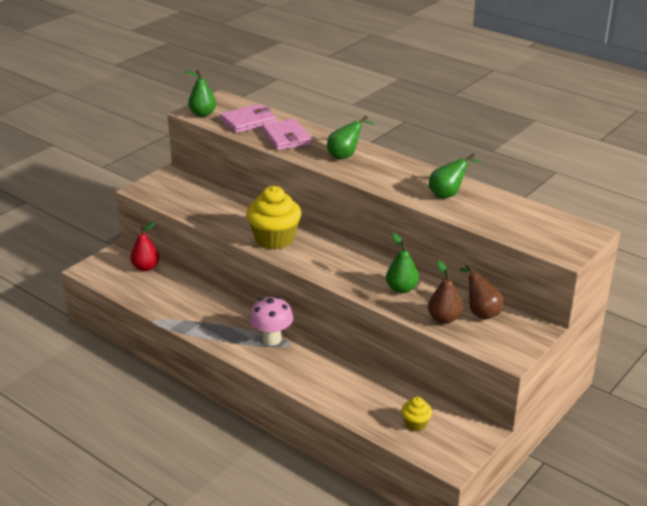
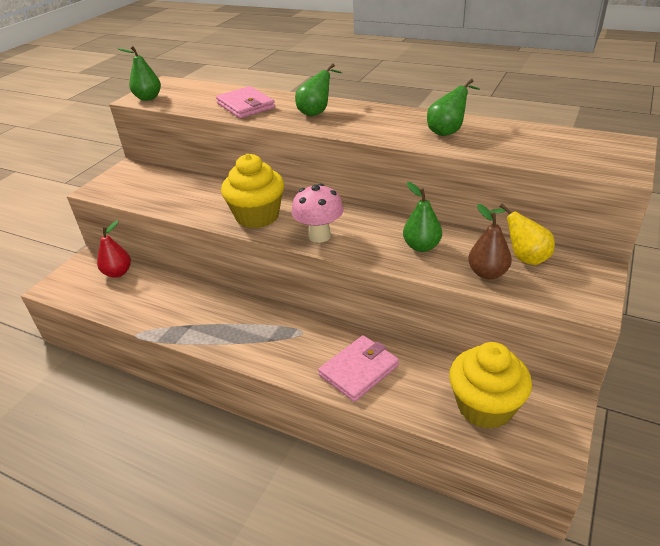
camera: 10 degrees left, 5 degrees up
pink wallet [220,104,276,133] -> pink wallet moved to [318,335,399,402]
pink mushroom [249,296,293,345] -> pink mushroom moved to [292,184,344,243]
yellow cupcake [401,397,432,431] -> yellow cupcake [449,342,532,429], size x2.05
brown pear [460,264,503,320] -> yellow pear [490,204,555,265]

